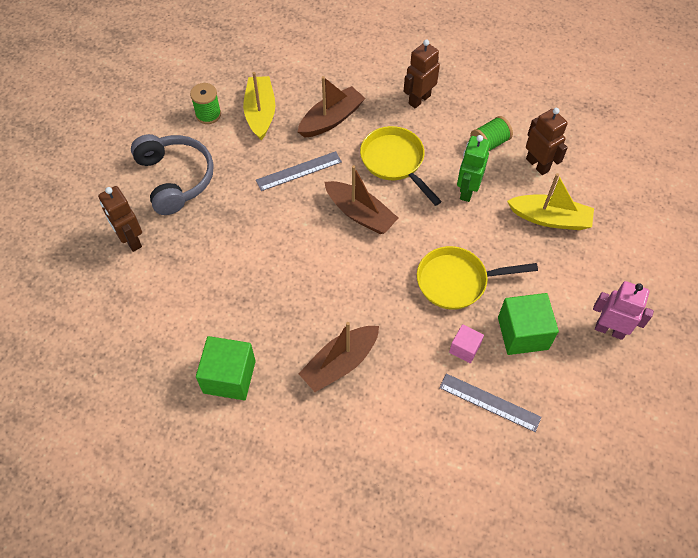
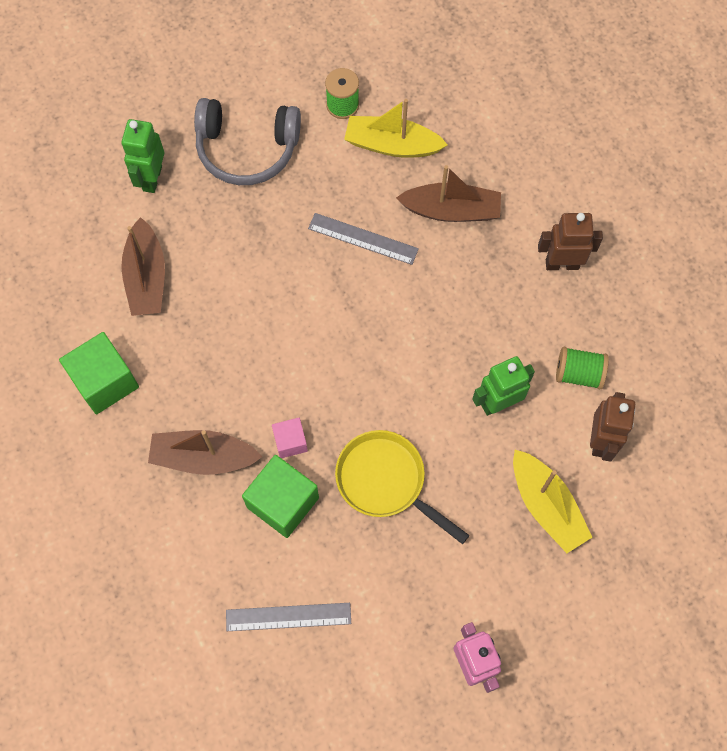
camera: 45 degrees right, 10 degrees up
brown robot [98,186,142,252] -> green robot [121,119,164,193]
grey headphones [131,134,214,215] -> grey headphones turned 75 degrees clockwise [194,98,301,185]
yellow boat [243,72,275,140] -> yellow boat turned 120 degrees counterclockwise [344,99,448,158]
brown boat [324,165,398,234] -> brown boat moved to [121,217,165,316]
yellow pan [360,126,442,206] -> none
grey ruler [439,374,541,432] -> grey ruler turned 75 degrees counterclockwise [226,603,351,631]
pink cube [449,324,484,363] -> pink cube moved to [272,418,308,458]
green cube [498,293,559,355] -> green cube moved to [242,455,319,538]

